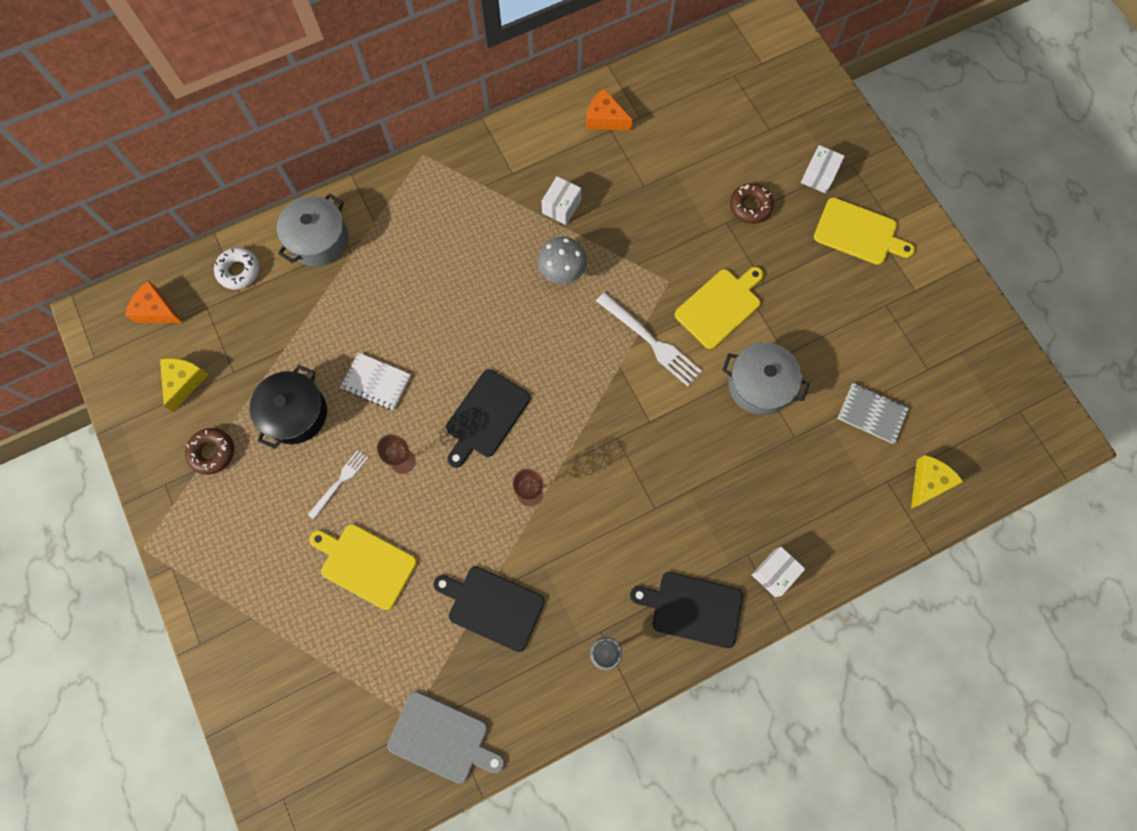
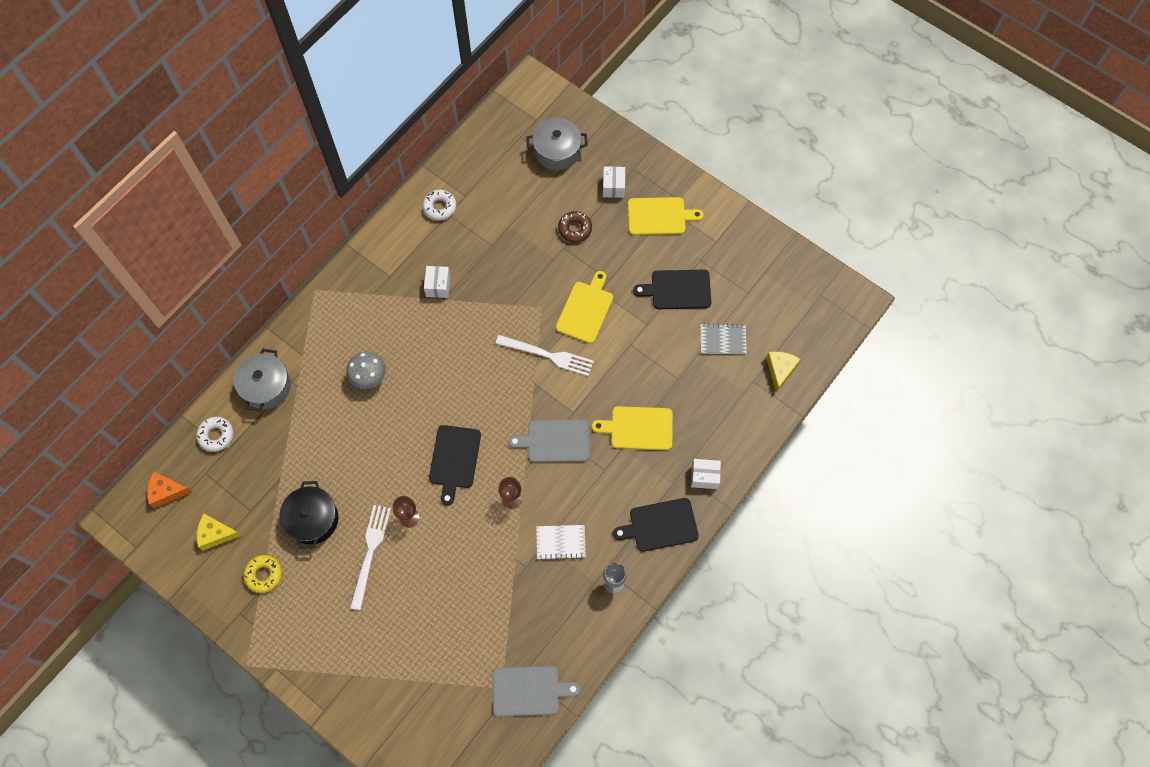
camera: 25 degrees left, 5 degrees down
yellow cheese [160,358,209,412] -> yellow cheese turned 75 degrees counterclockwise [197,514,242,551]
brown donut [185,428,234,475] -> yellow donut [243,555,282,593]
white fork [308,450,369,519] -> white fork [350,505,391,610], size x1.67
yellow cutting board [309,524,417,610] -> yellow cutting board moved to [592,406,673,450]
white notebook [340,352,411,410] -> white notebook moved to [536,525,586,560]
black cutting board [433,566,545,652] -> black cutting board moved to [633,270,711,309]
grey mushroom [537,237,587,284] -> grey mushroom moved to [346,352,386,389]
orange cheese [586,89,632,131] -> white donut [422,190,456,221]
grey pot [722,342,810,415] -> grey pot moved to [526,118,588,170]
white box [752,547,805,597] -> white box turned 75 degrees clockwise [691,459,721,489]
none -> grey cutting board [508,419,590,463]

